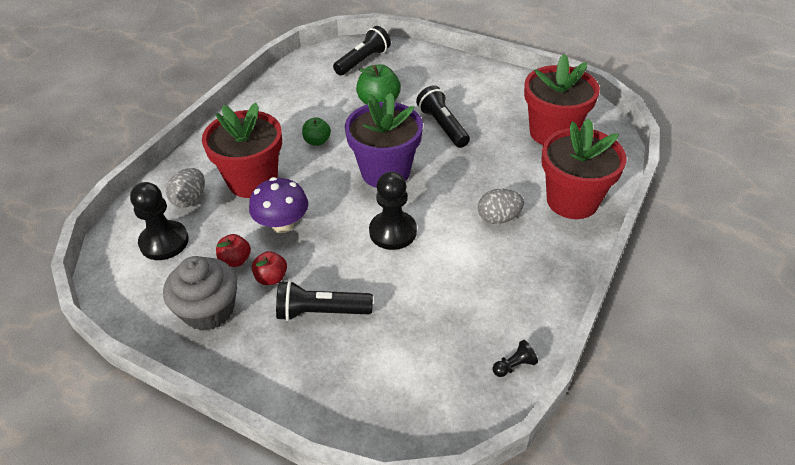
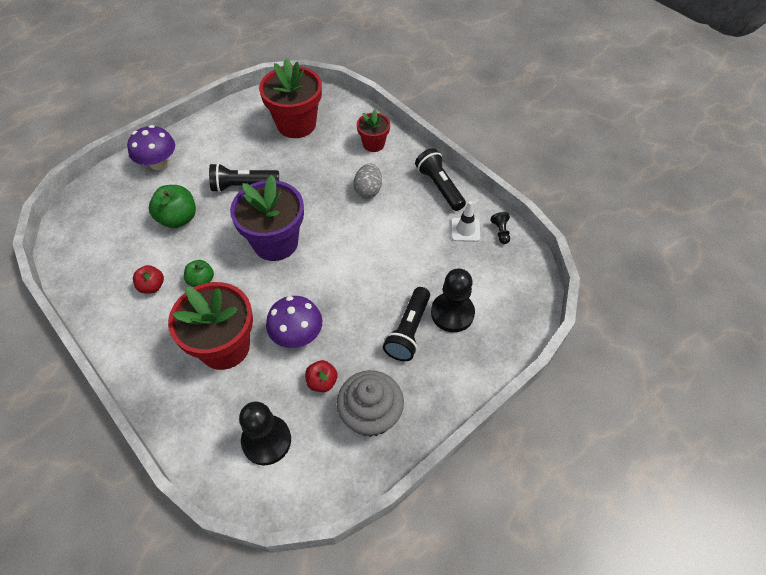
camera: 70 degrees left, 10 degrees up
grey egg [166,168,205,207] -> none
red apple [252,251,287,285] -> red apple moved to [133,265,164,294]
black flashlight [333,26,391,76] -> black flashlight moved to [415,148,466,211]
black pawn [369,172,417,250] -> black pawn moved to [431,268,475,332]
red flower pot [541,119,627,219] -> red flower pot [357,109,390,152], size x0.54
none -> purple mushroom [127,125,175,170]
none -> white traffic cone [451,201,481,242]

